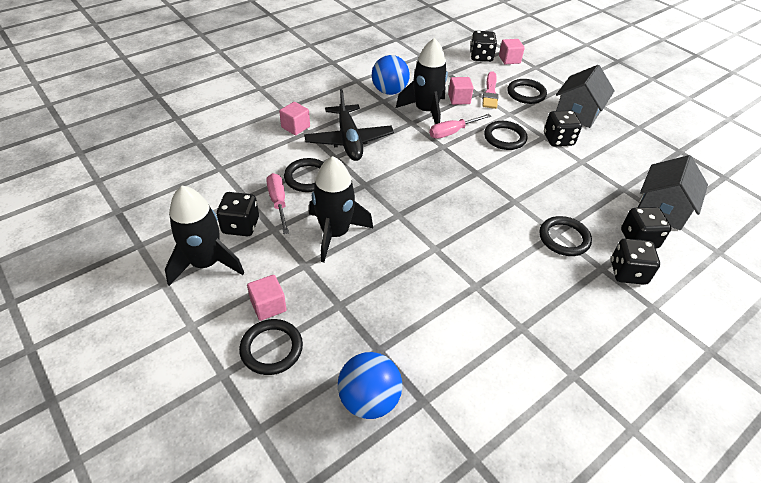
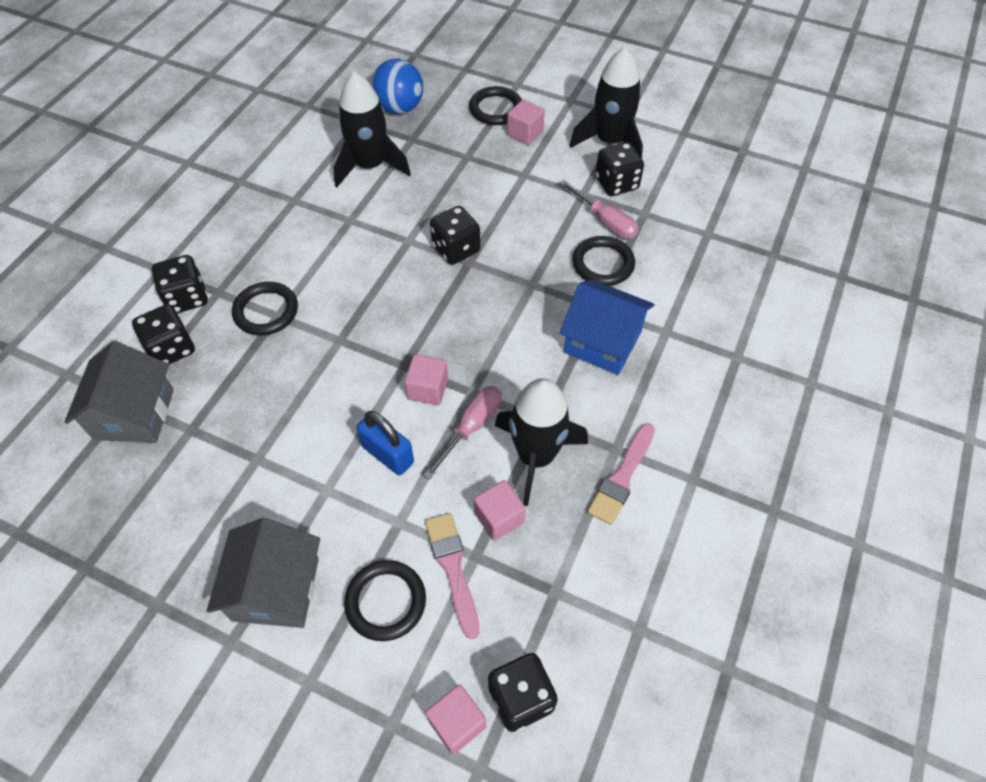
camera: 155 degrees right, 10 degrees up
pink cube [279,102,310,135] -> pink cube moved to [405,355,448,405]
black plane [304,89,394,161] -> blue house [560,279,655,375]
black rocket [309,156,373,262] -> black rocket moved to [334,72,411,187]
blue ball [372,55,410,95] -> pink brush [588,423,655,525]
black ring [484,121,528,150] -> blue padlock [356,411,414,475]
black dice [544,110,582,147] -> black dice moved to [430,206,480,265]

